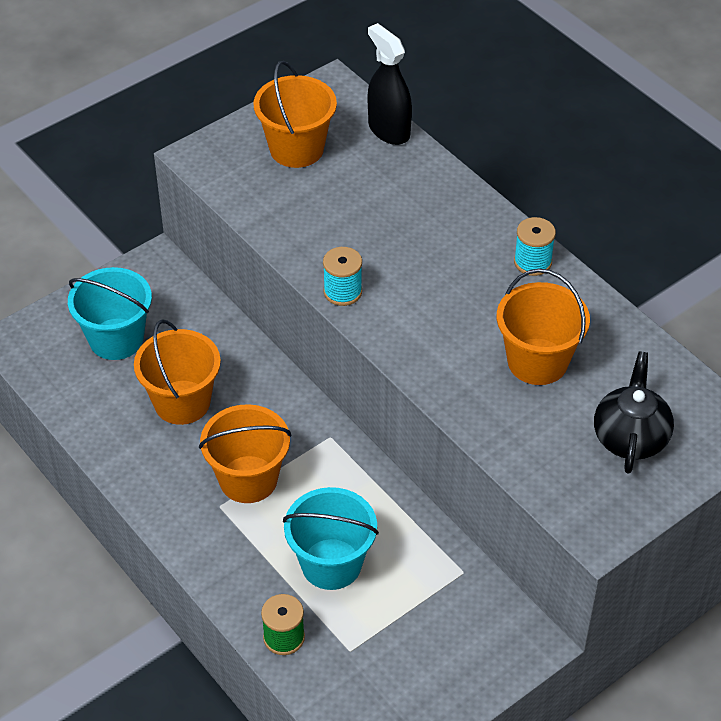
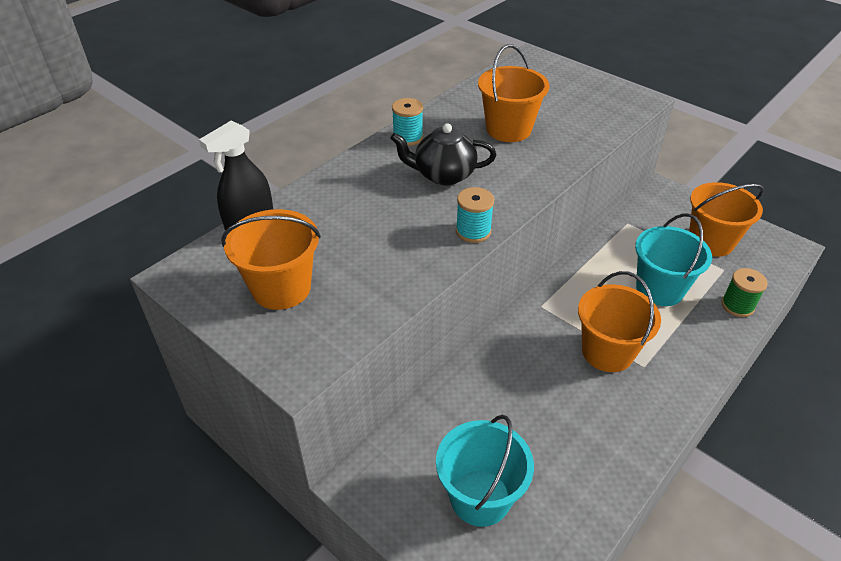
camera: 100 degrees left, 5 degrees down
orange bucket [134,320,221,425] -> orange bucket moved to [689,182,764,257]
black teapot [594,351,674,474] -> black teapot moved to [390,123,496,185]

